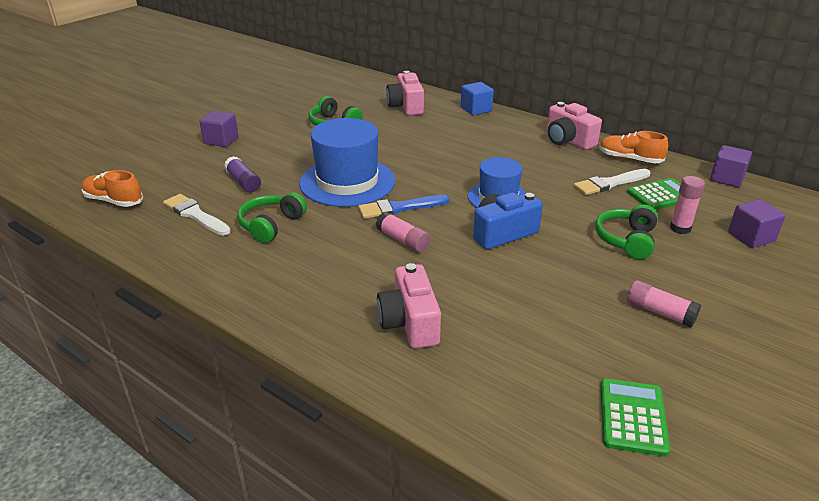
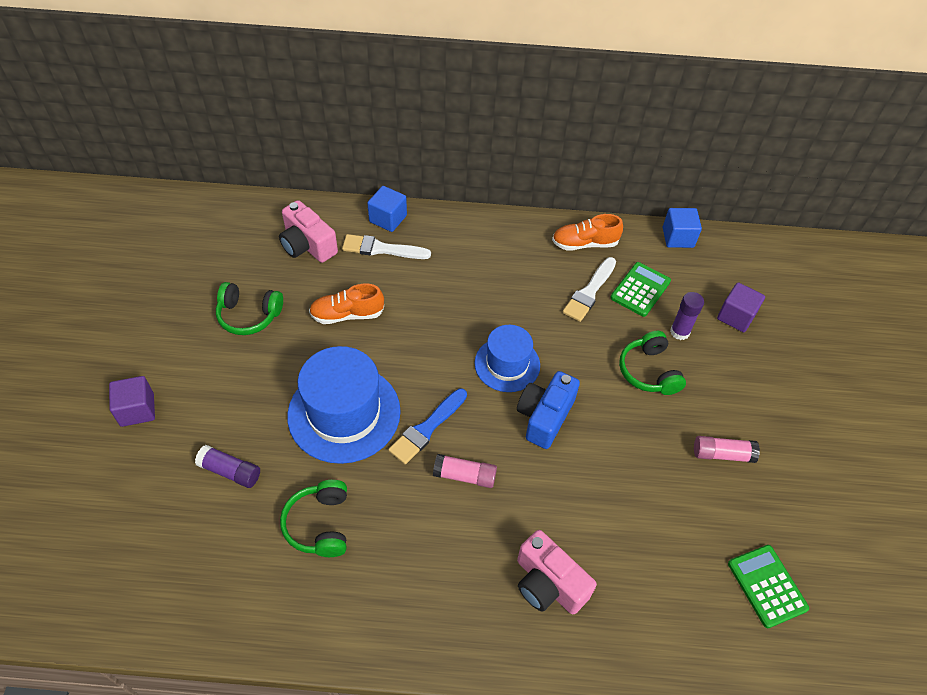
camera: 35 degrees left, 20 degrees up
orange shoe [82,170,143,207] -> orange shoe moved to [309,284,384,324]
white brush [163,194,231,236] -> white brush moved to [342,234,431,259]
pink camera [547,102,602,150] -> none
pink glue stick [670,176,705,234] -> purple glue stick [670,292,704,340]
purple cube [710,145,752,187] -> blue cube [663,208,702,248]

